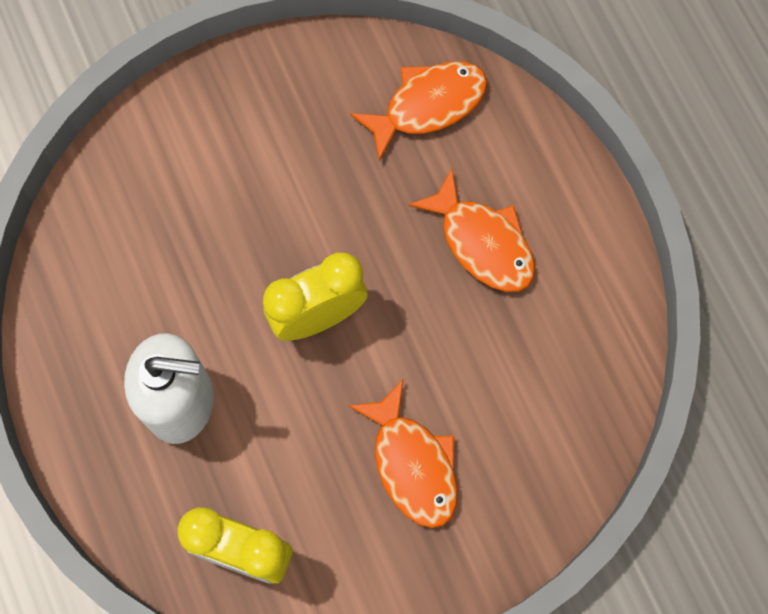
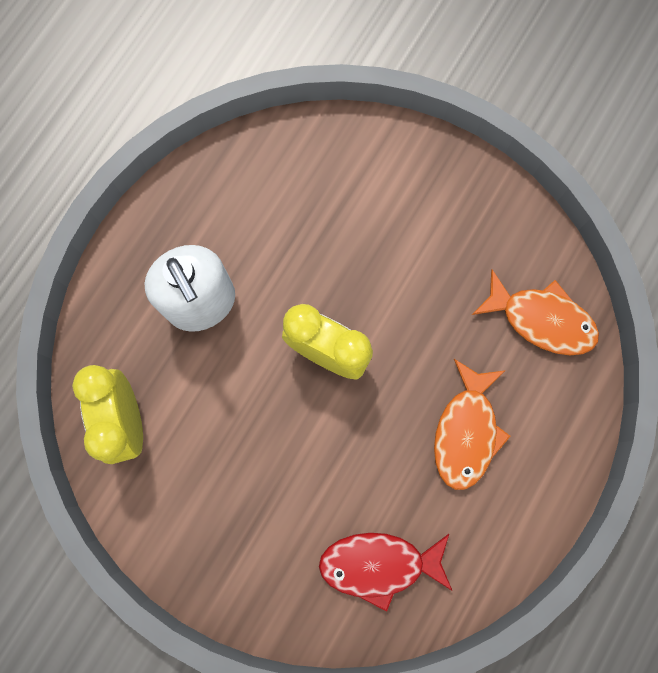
camera: 55 degrees right, 5 degrees up
orange fish [348,380,458,528] -> none
none -> red fish [319,533,452,612]

